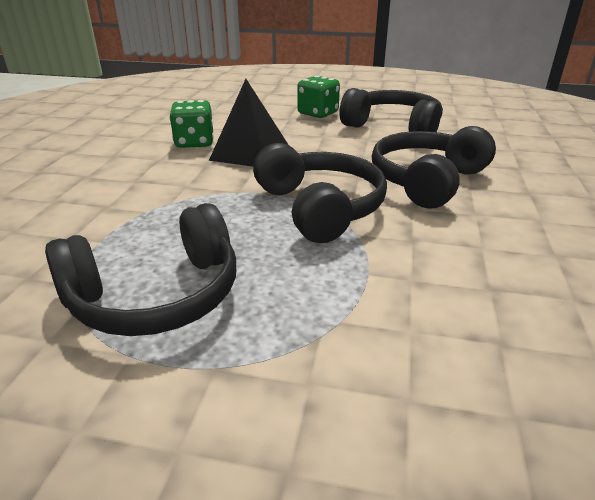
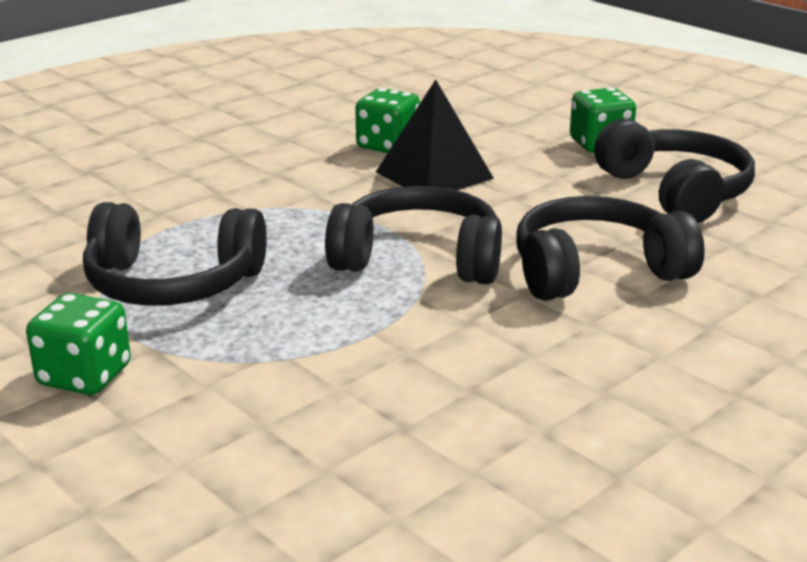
camera: 35 degrees right, 5 degrees down
black headphones [253,143,387,243] -> black headphones turned 90 degrees counterclockwise [325,186,502,284]
none -> green dice [26,293,131,395]

